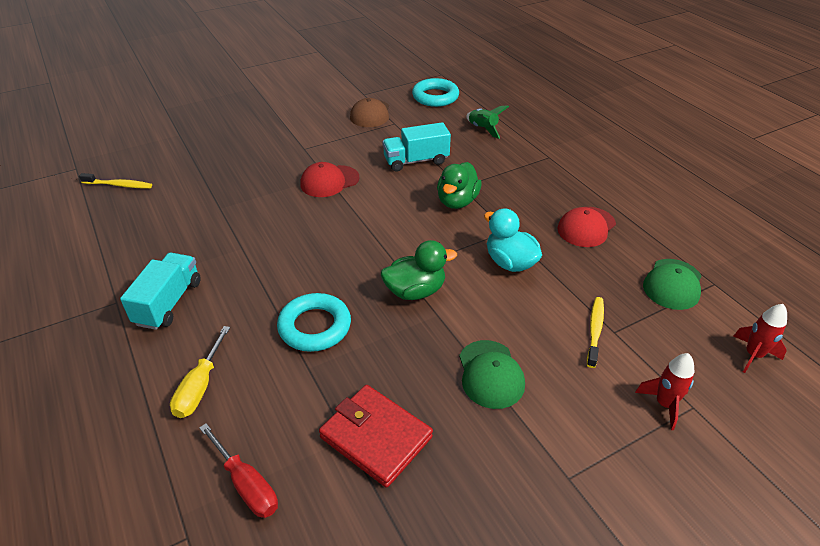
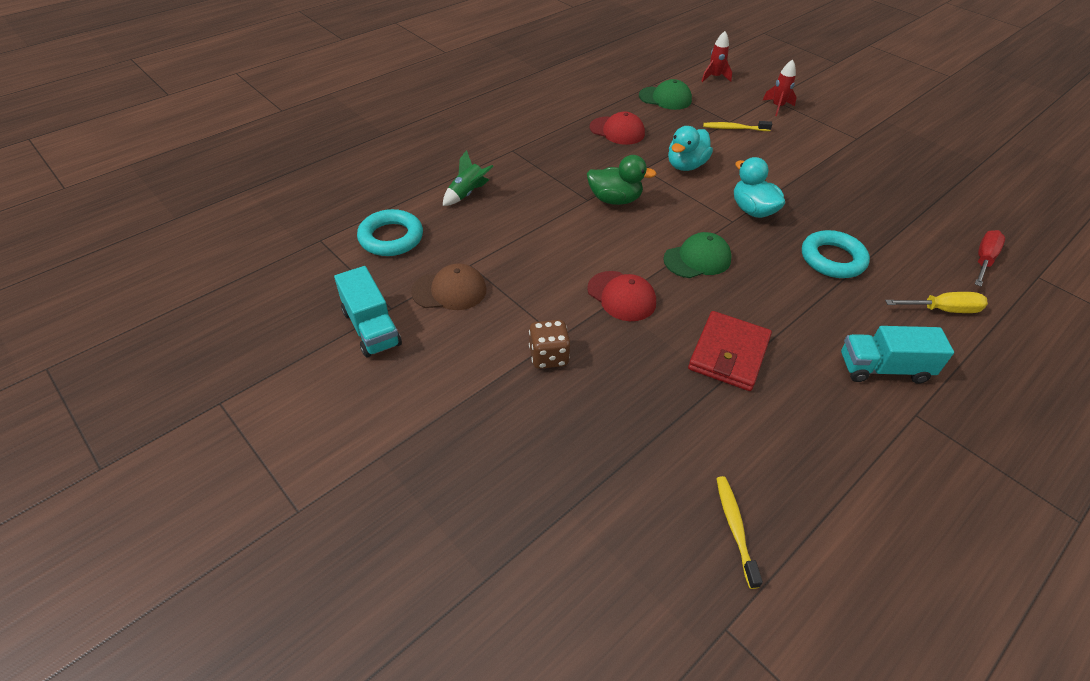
camera: 105 degrees left, 5 degrees up
red wallet [319,385,433,488] -> red wallet moved to [688,311,772,391]
green duck [381,240,457,300] -> turquoise duck [734,157,785,218]
turquoise truck [383,122,451,172] -> turquoise truck moved to [334,266,402,358]
green cap [459,340,525,409] -> green cap moved to [663,232,732,278]
none -> brown dice [529,320,570,369]

